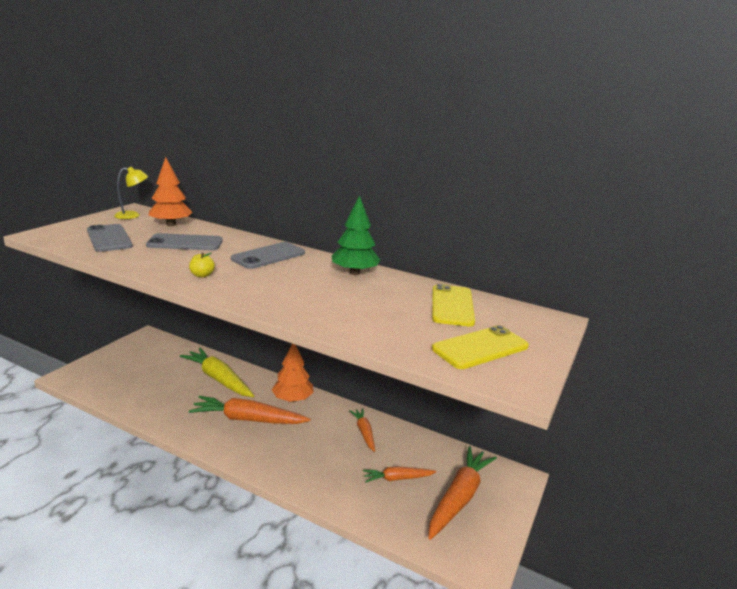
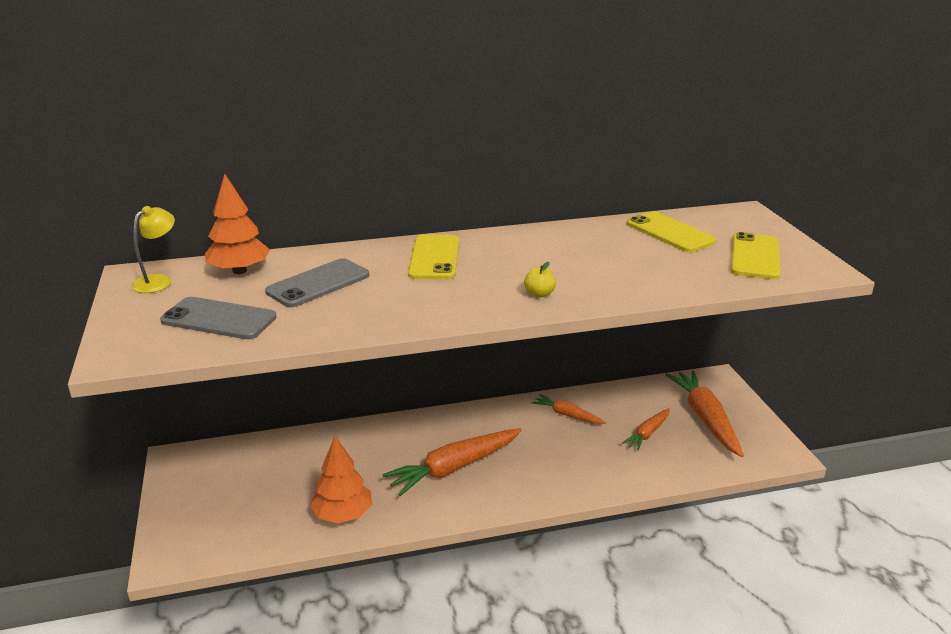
camera: 40 degrees left, 5 degrees up
yellow carrot [180,348,254,397] -> none
yellow apple [189,253,215,278] -> yellow apple moved to [524,262,556,298]
grey phone [231,242,305,269] -> yellow phone [408,235,459,280]
orange tree [272,344,314,402] -> orange tree moved to [310,436,372,523]
green tree [332,195,380,275] -> none

